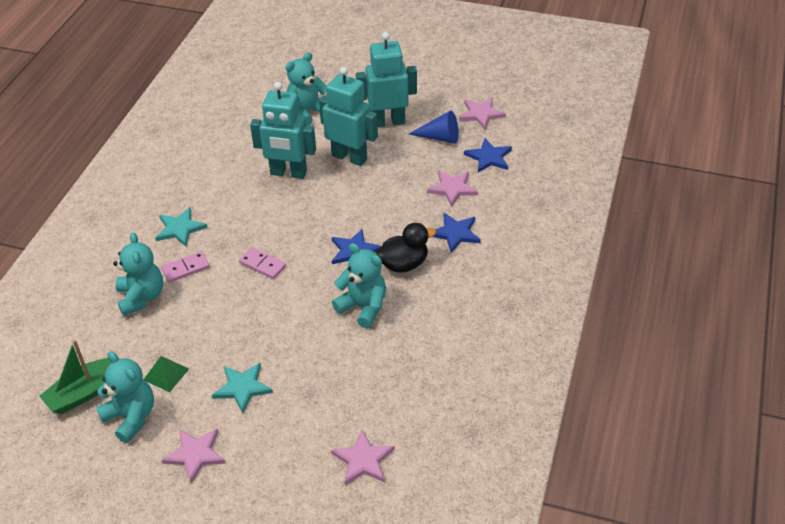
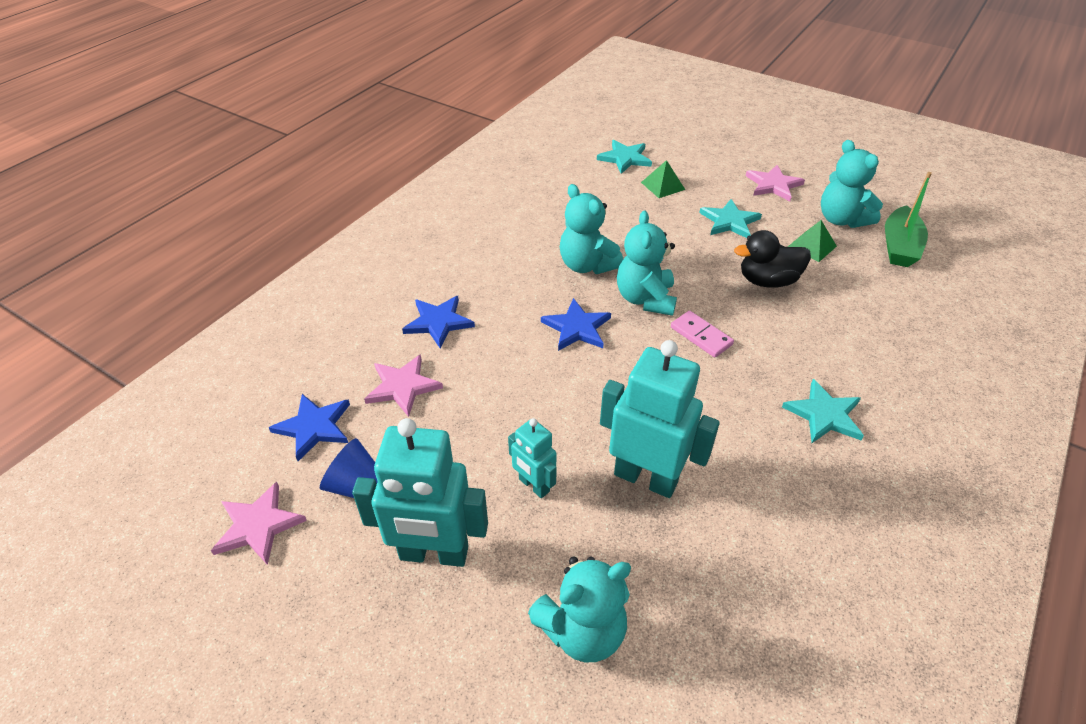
camera: 165 degrees left, 0 degrees up
green boat [40,340,120,414] -> green boat turned 135 degrees clockwise [885,172,932,267]
turquoise teddy bear [113,232,163,316] -> turquoise teddy bear moved to [617,211,677,316]
pink domino [161,251,210,283] -> none
turquoise robot [319,67,378,166] -> turquoise robot [508,418,557,498], size x0.54
pink star [331,430,395,485] -> turquoise star [597,140,652,174]
black duck [376,223,436,273] -> black duck moved to [734,230,811,288]
none -> green pyramid [641,160,685,198]

